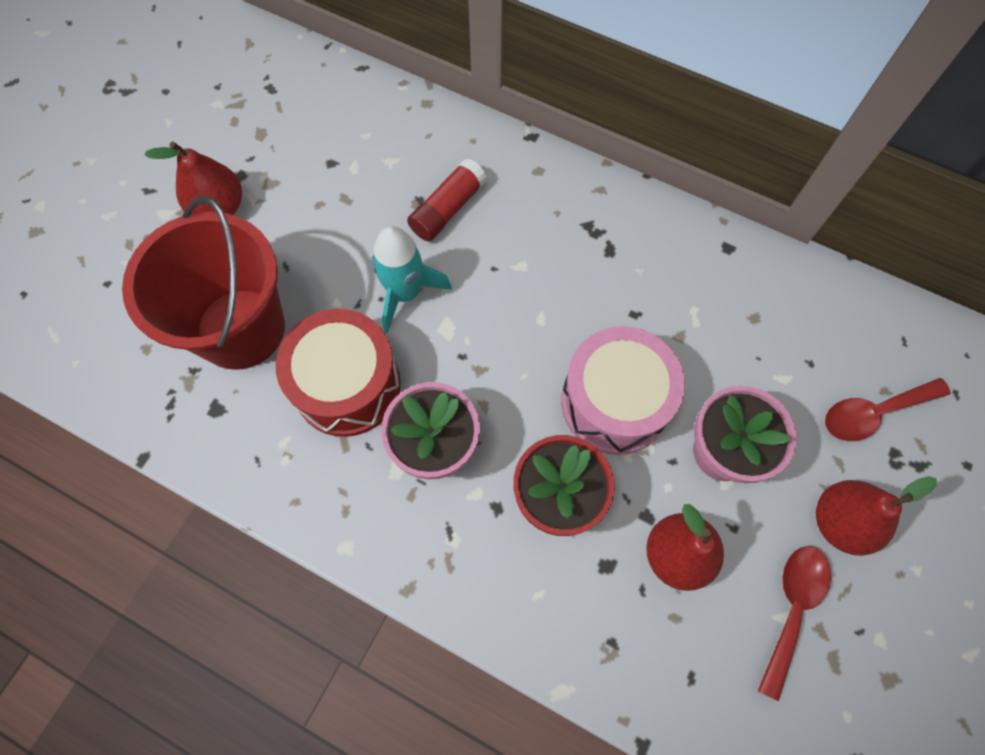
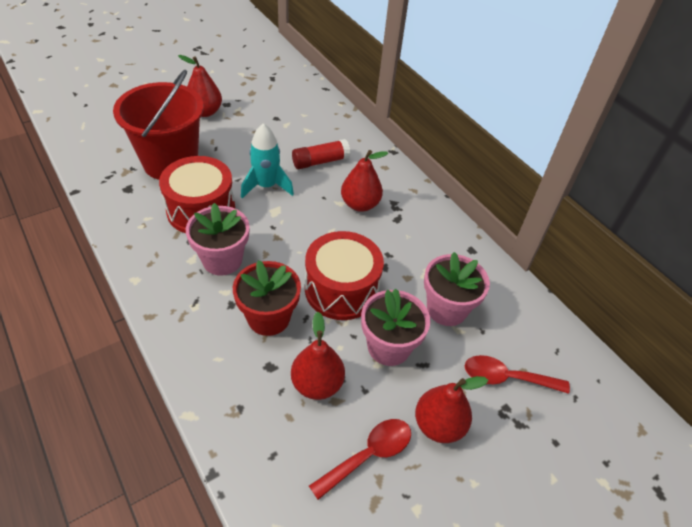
camera: 25 degrees right, 20 degrees down
pink drum [561,326,685,455] -> red drum [305,231,384,320]
none -> red pear [341,150,388,212]
none -> pink flower pot [424,252,490,326]

